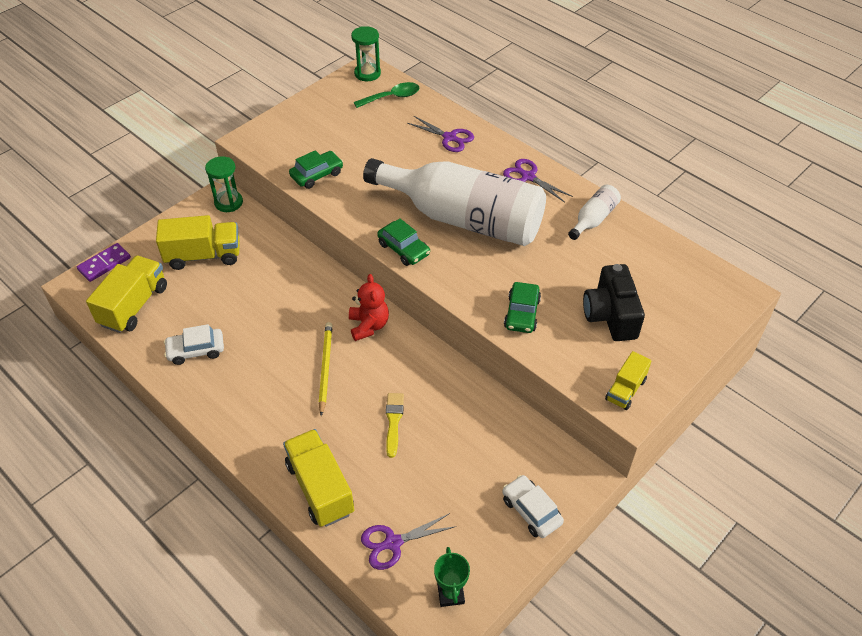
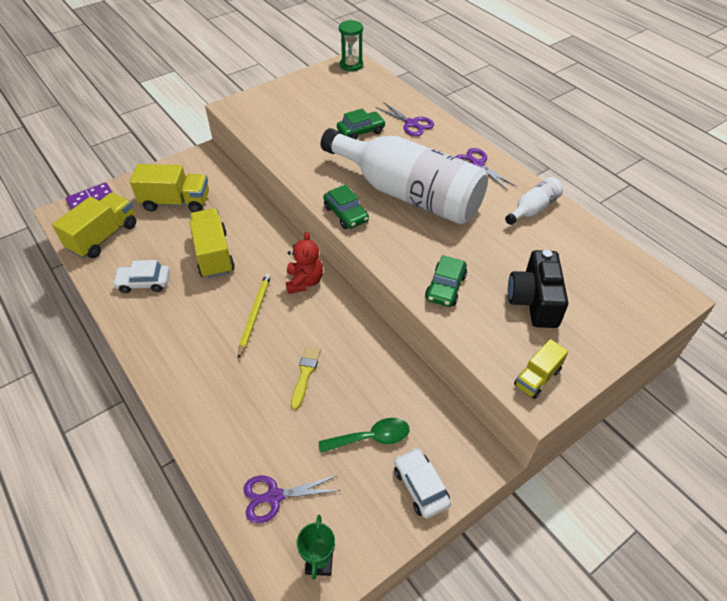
camera: 10 degrees right, 0 degrees up
green hourglass [205,156,243,212] -> none
yellow truck [283,429,354,527] -> yellow truck moved to [190,208,235,278]
green car [289,150,343,189] -> green car moved to [337,108,386,140]
green spoon [354,82,419,108] -> green spoon moved to [319,418,409,453]

